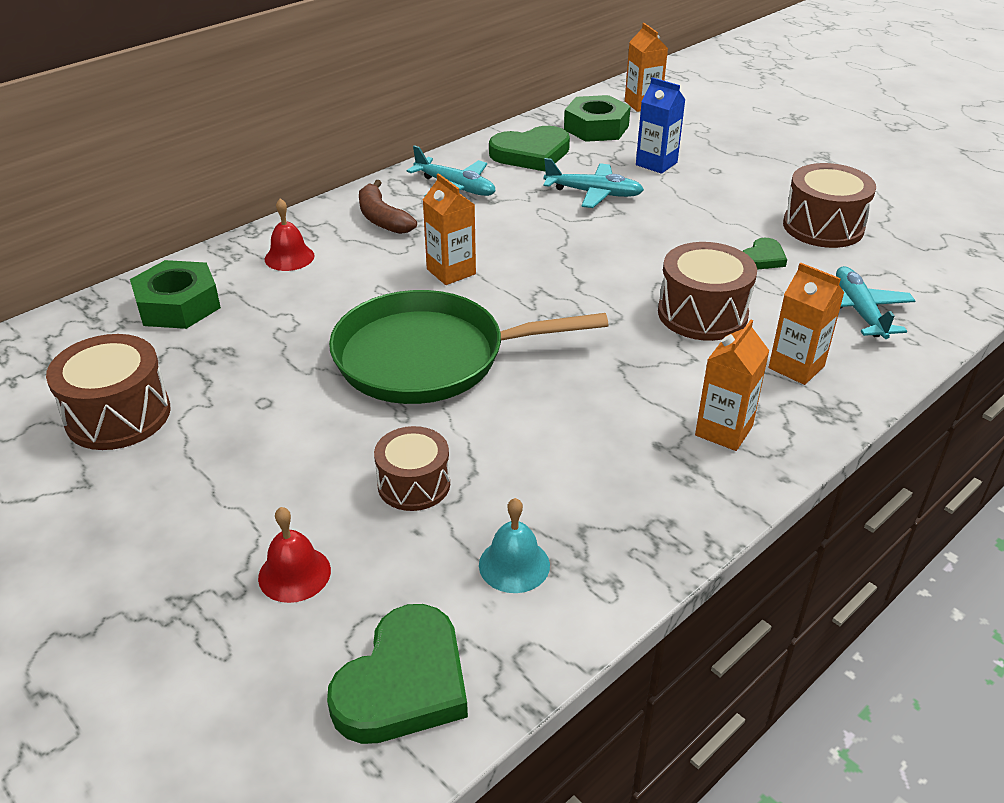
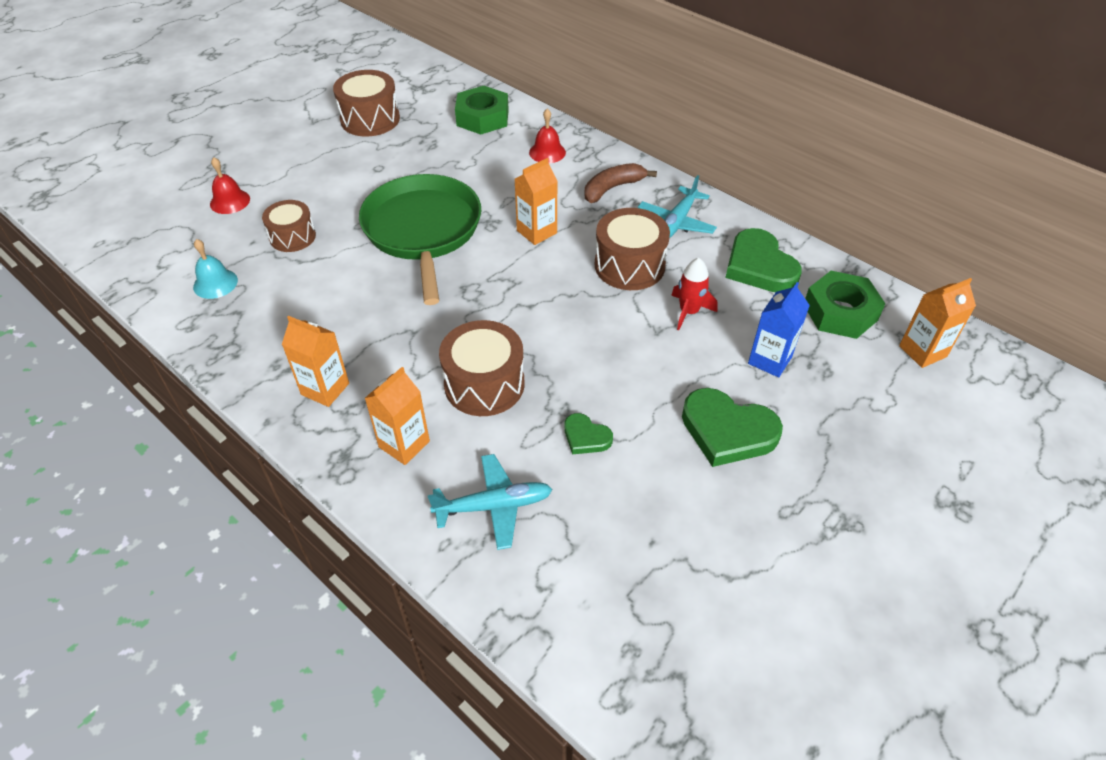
camera: 85 degrees right, 10 degrees up
green heart [327,604,468,744] -> green heart moved to [682,388,783,467]
turquoise plane [544,158,644,208] -> red rocket [671,258,718,330]
brown drum [783,163,876,248] -> brown drum moved to [595,208,670,290]

